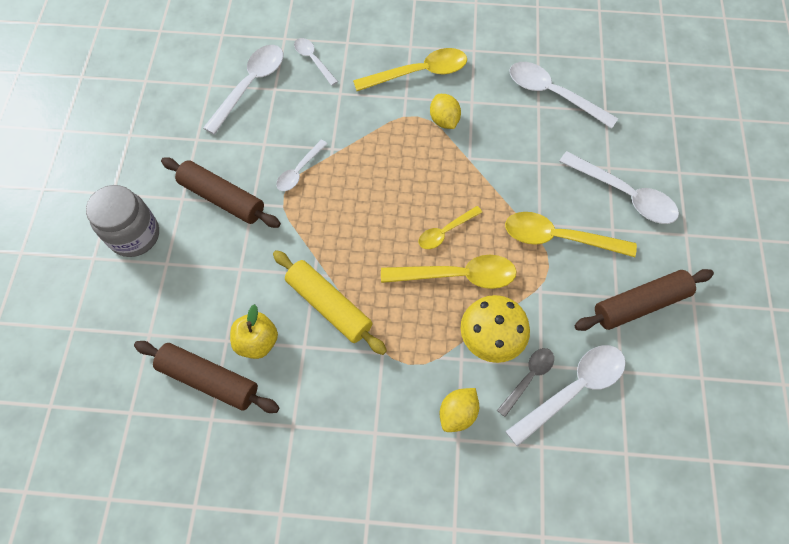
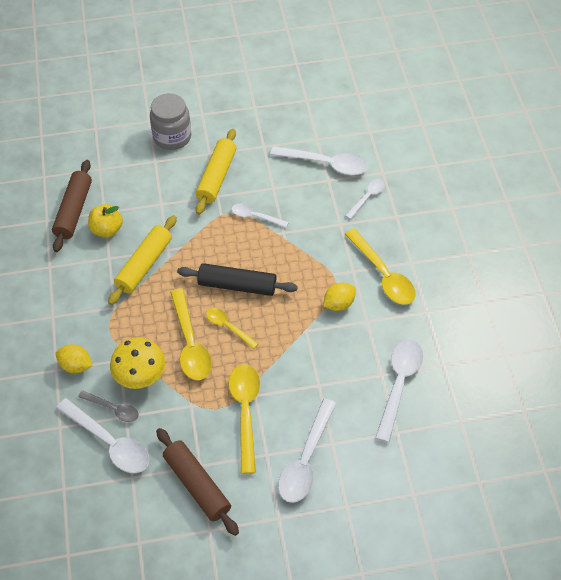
camera: 75 degrees right, 10 degrees down
brown rolling pin [161,157,281,228] -> yellow rolling pin [196,129,236,215]
none -> black rolling pin [177,263,298,296]

